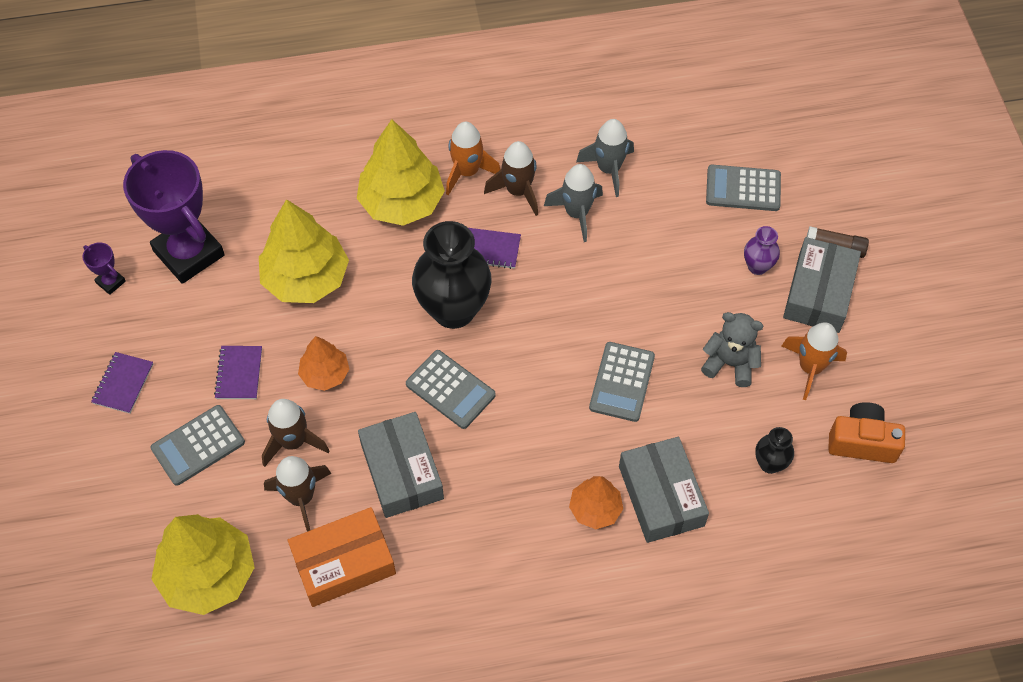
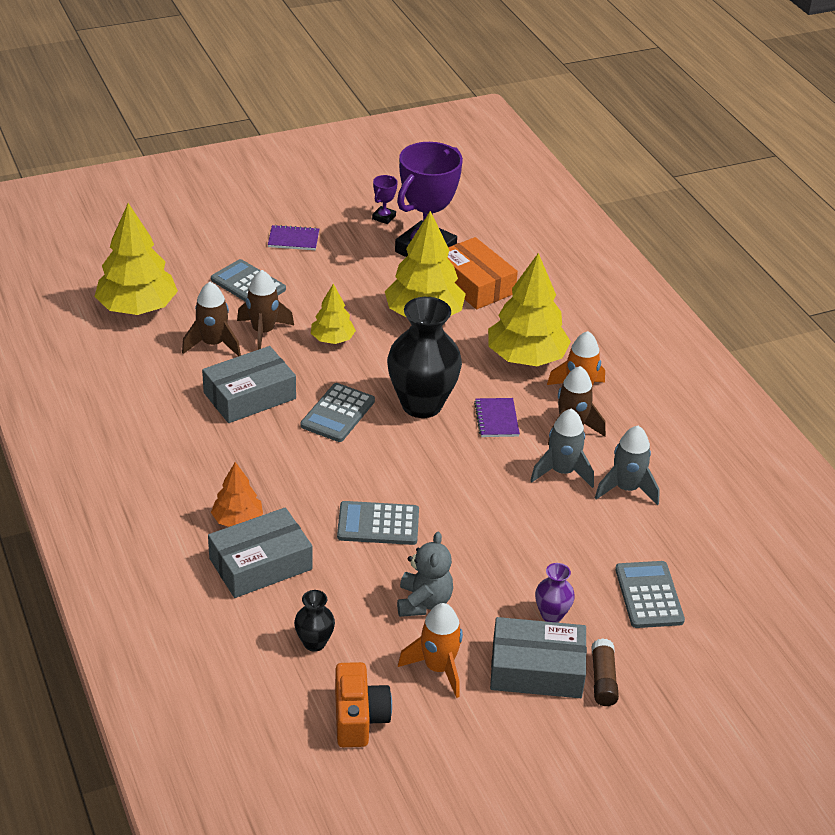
camera: 75 degrees right, 20 degrees down
purple notebook [214,346,262,399] -> none
orange box [288,507,396,607] -> orange box moved to [447,237,518,309]
orange tree [298,336,349,391] -> yellow tree [311,284,356,344]

